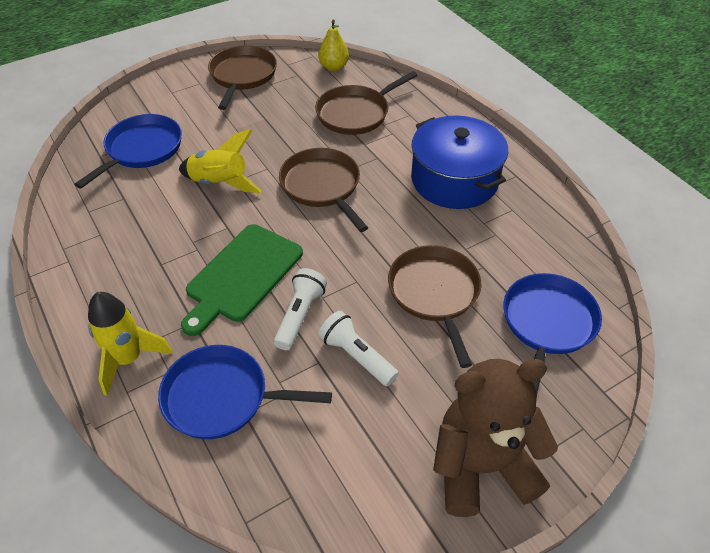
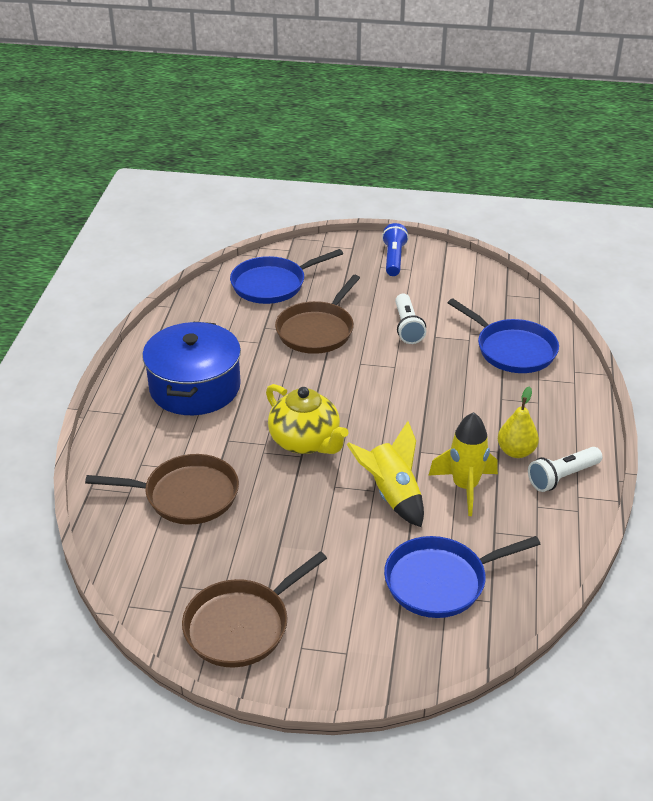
camera: 140 degrees left, 10 degrees down
yellow rocket [88,292,173,396] -> yellow rocket moved to [428,412,498,516]
green cutting board [181,224,303,336] -> none
white flashlight [274,268,327,350] -> white flashlight moved to [528,447,602,492]
brown pan [279,148,368,232] -> yellow teapot [266,384,348,454]
yellow pear [318,20,349,71] -> yellow pear moved to [498,386,539,458]
brown teddy bear [433,359,558,517] -> blue flashlight [382,223,409,276]

